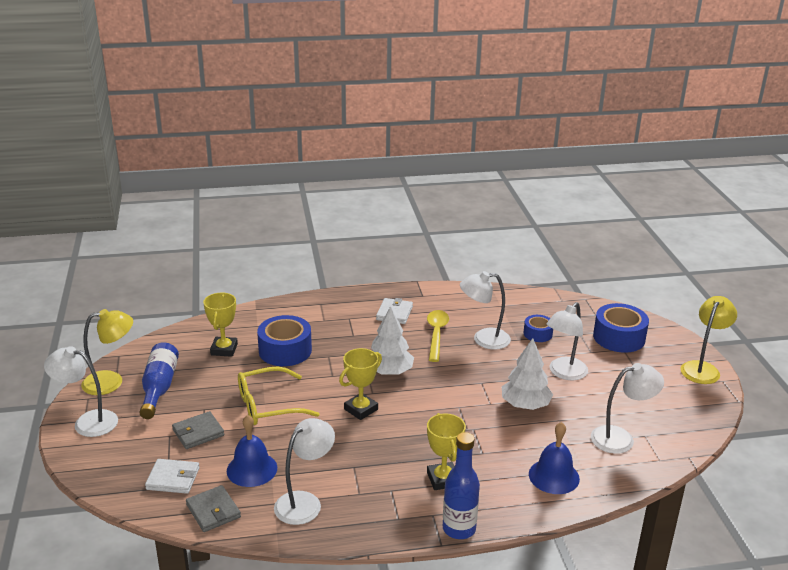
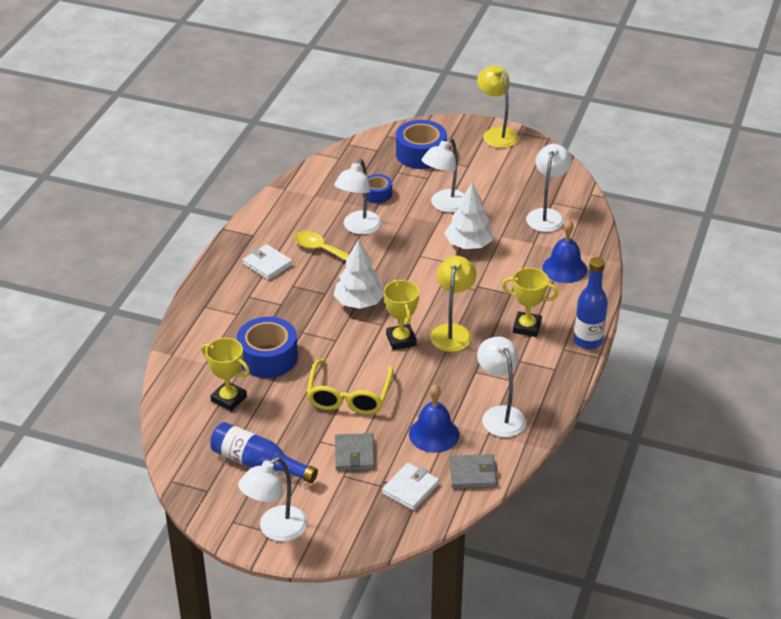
camera: 60 degrees left, 10 degrees up
yellow lamp [81,309,133,395] -> yellow lamp moved to [430,256,477,352]
white lamp [546,302,588,380] -> white lamp turned 60 degrees clockwise [421,138,464,213]

